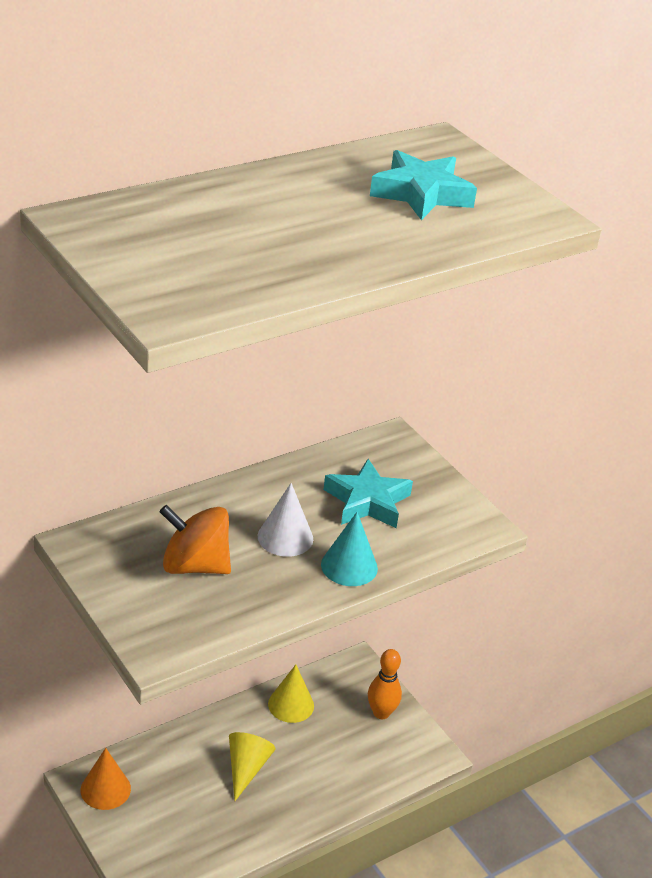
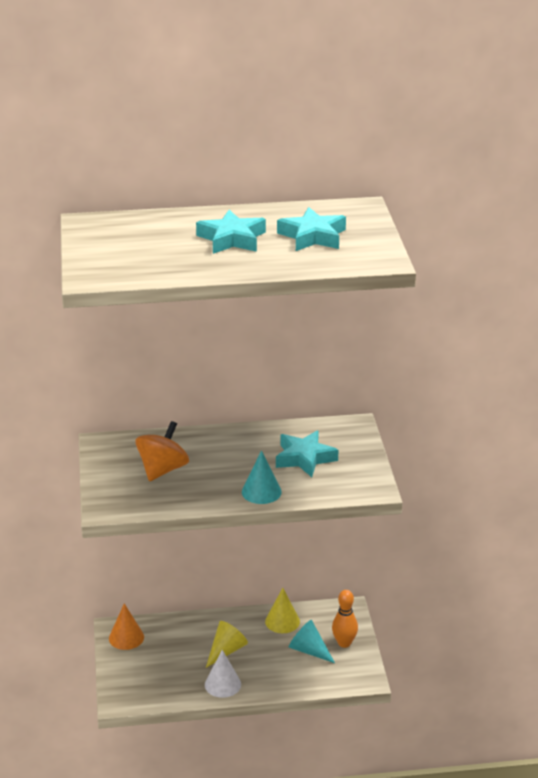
camera: 30 degrees right, 5 degrees down
orange spinning top [159,505,231,574] -> orange spinning top turned 75 degrees clockwise [135,421,189,481]
white cone [258,483,313,557] -> white cone moved to [205,650,241,698]
none -> turquoise star [196,210,266,254]
none -> turquoise cone [289,620,335,663]

